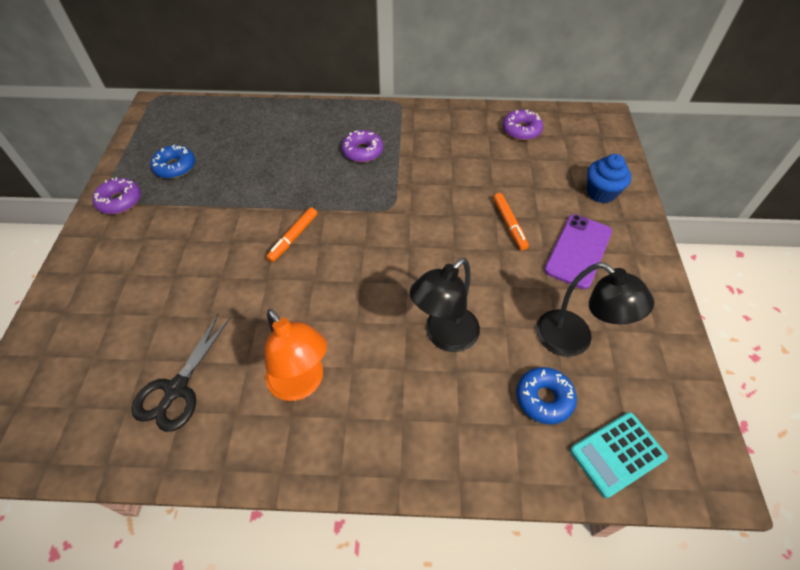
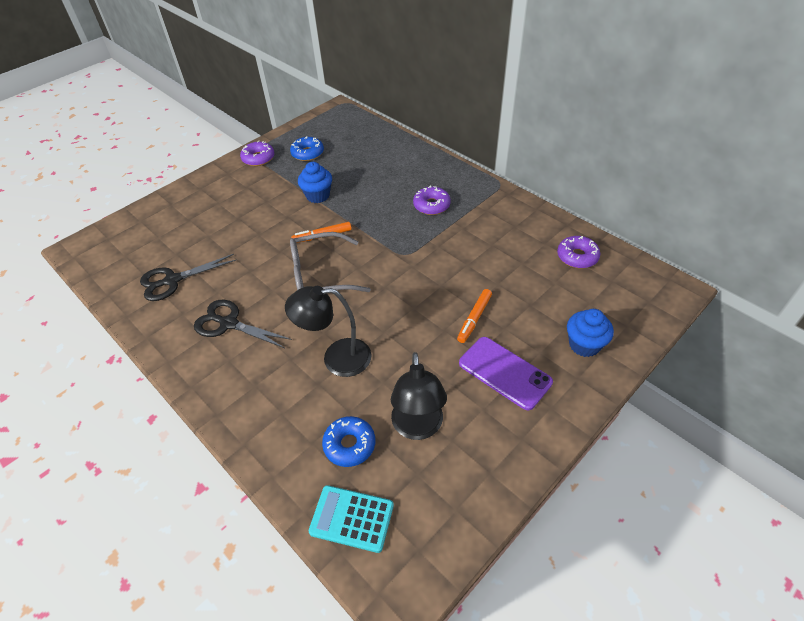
camera: 45 degrees right, 5 degrees down
orange lamp [264,309,327,401] -> black scissors [194,300,292,348]
purple phone [544,214,612,289] -> purple phone turned 60 degrees clockwise [459,337,553,410]
none -> grey glasses [290,232,371,292]
none -> blue cupcake [298,162,332,203]

